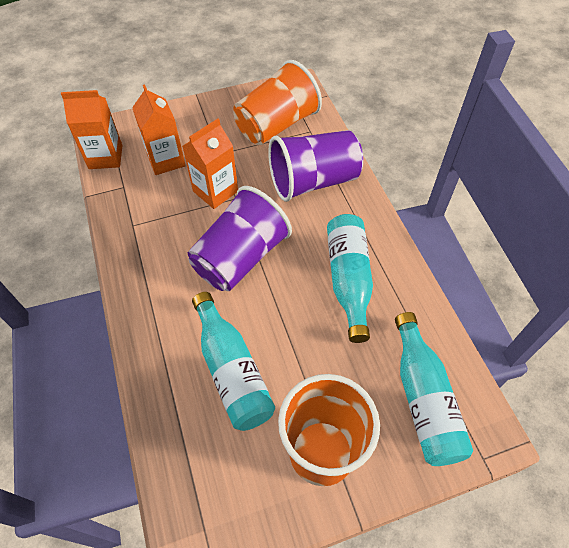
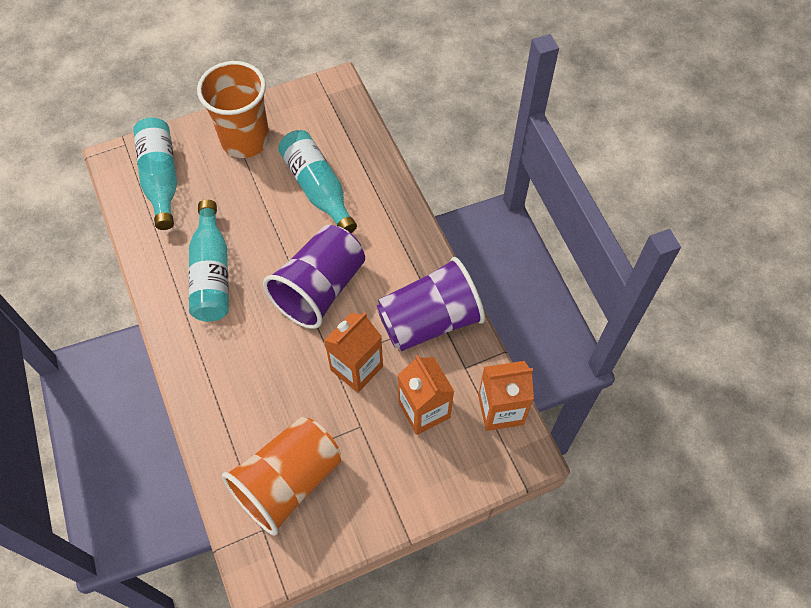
camera: 175 degrees right, 5 degrees up
purple cup [268,130,363,202] -> purple cup moved to [376,257,485,351]

